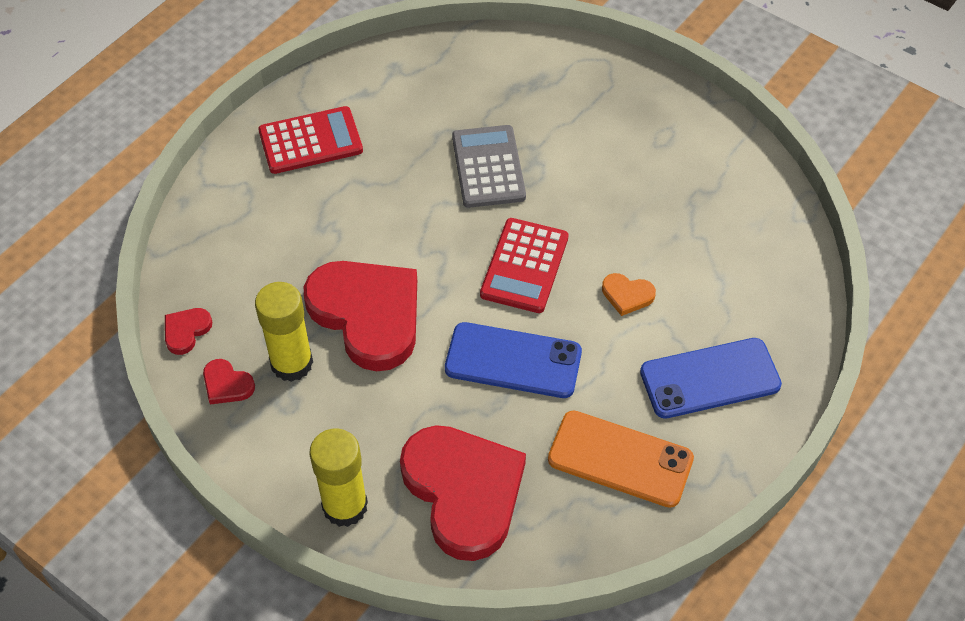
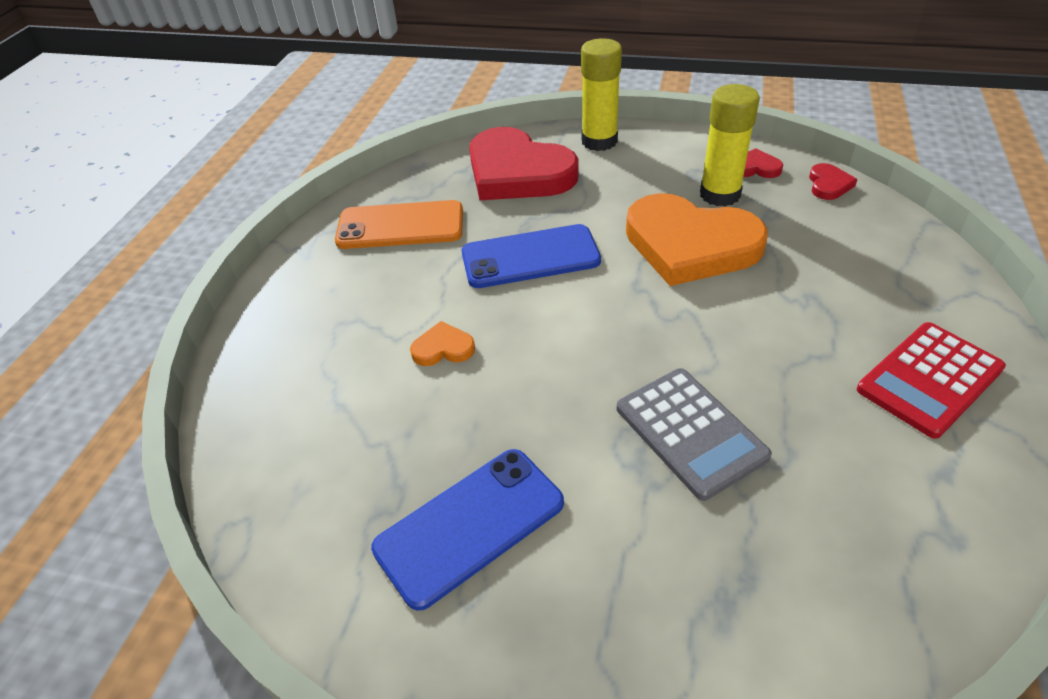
camera: 160 degrees right, 10 degrees down
red heart [304,261,417,372] -> orange heart [626,193,768,286]
red calculator [480,218,569,313] -> none
blue phone [640,338,782,419] -> blue phone moved to [371,449,564,611]

